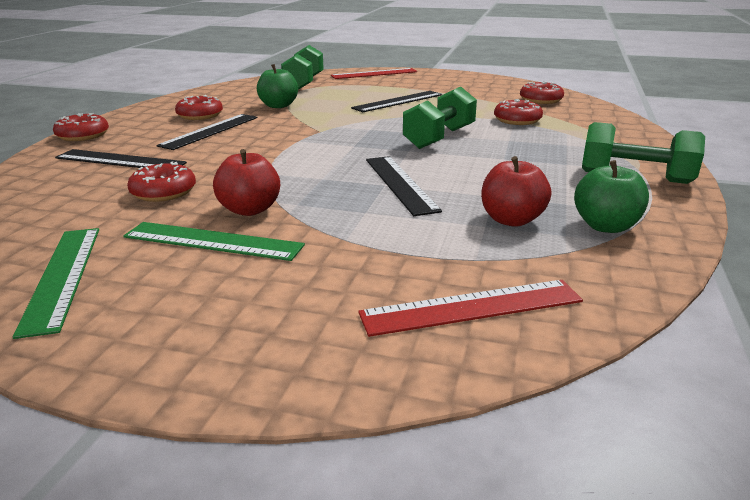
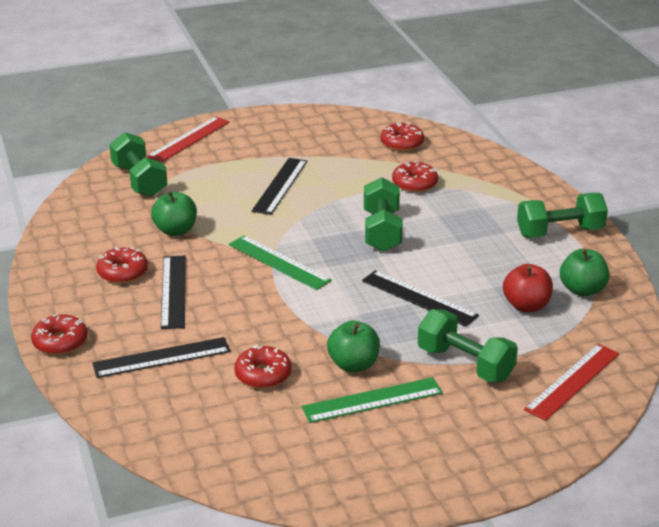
camera: 35 degrees left, 5 degrees up
green ruler [12,228,99,339] -> green ruler moved to [229,235,332,290]
red apple [213,149,280,216] -> green apple [327,321,380,372]
none -> green dumbbell [418,309,518,383]

